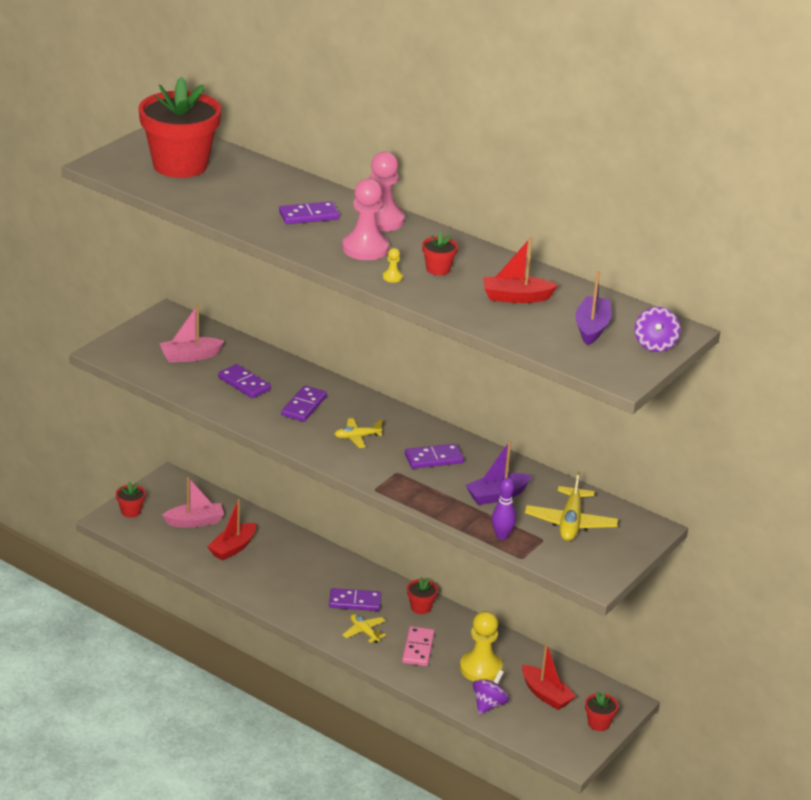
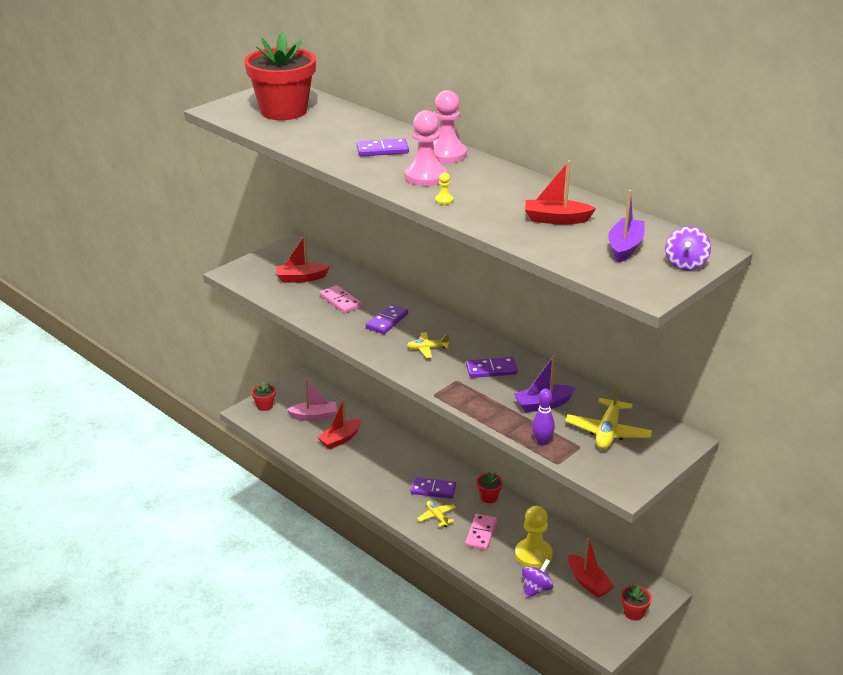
camera: 10 degrees right, 0 degrees up
pink boat [159,304,225,363] -> red boat [276,234,330,283]
purple domino [218,364,271,398] -> pink domino [320,285,362,314]
red flower pot [422,232,458,275] -> none

